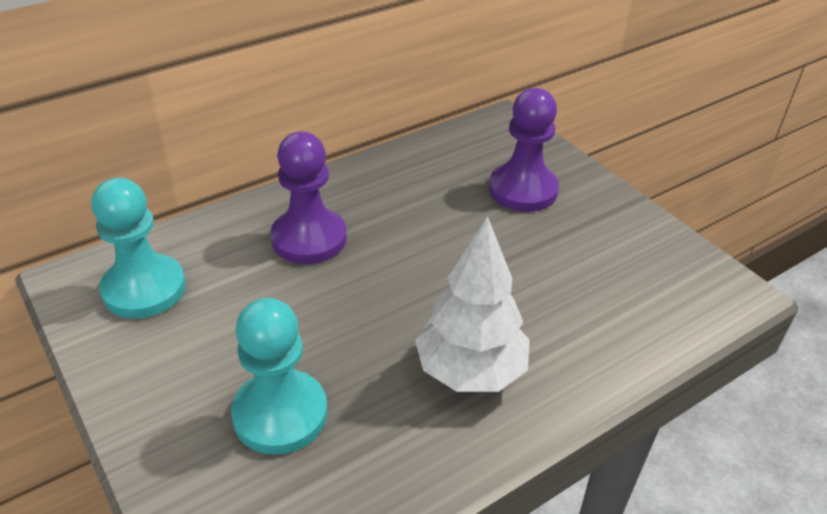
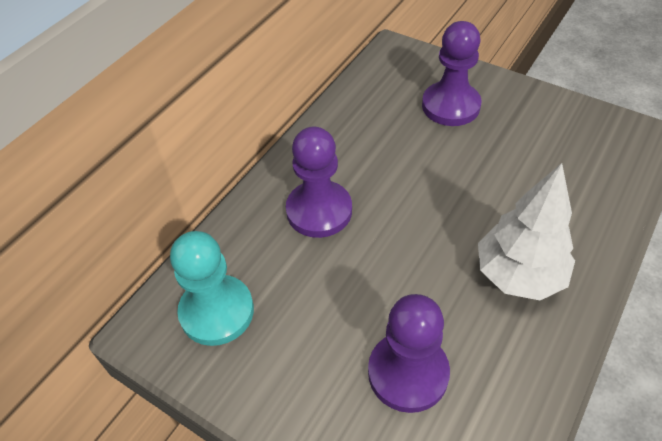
camera: 20 degrees left, 10 degrees up
turquoise pawn [231,298,327,455] -> purple pawn [368,294,450,413]

